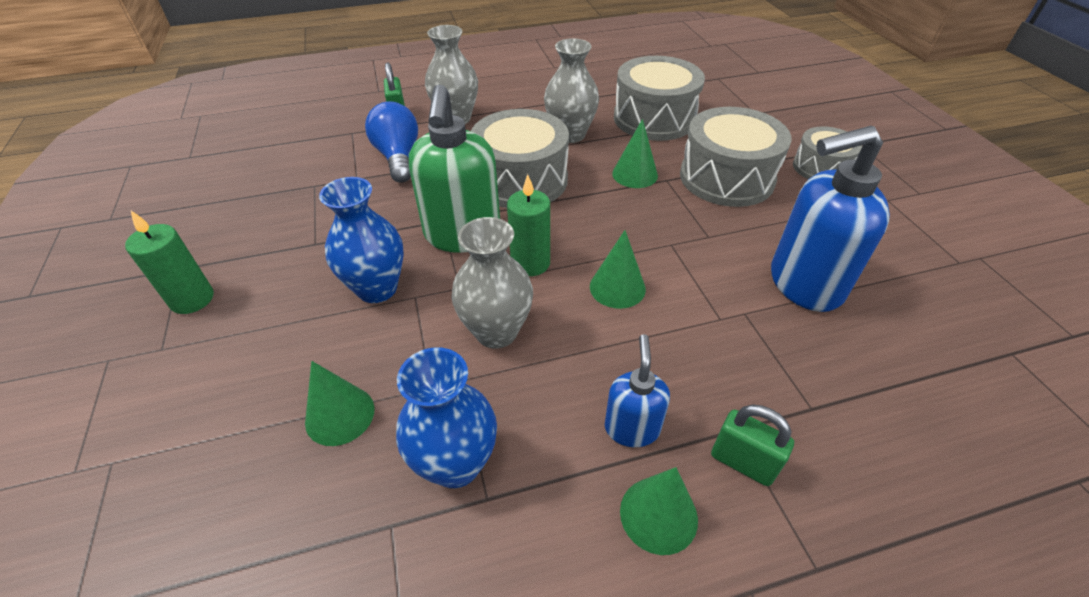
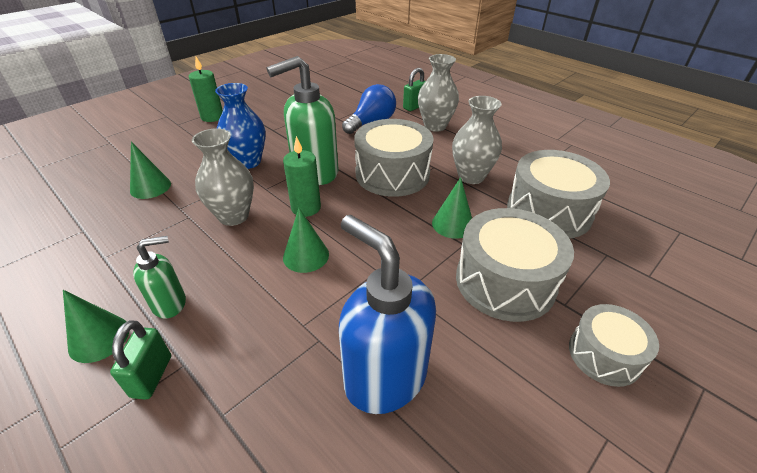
camera: 60 degrees right, 5 degrees down
blue vase [396,347,497,488] -> none
blue soap dispenser [605,334,670,447] -> green soap dispenser [133,236,186,319]

